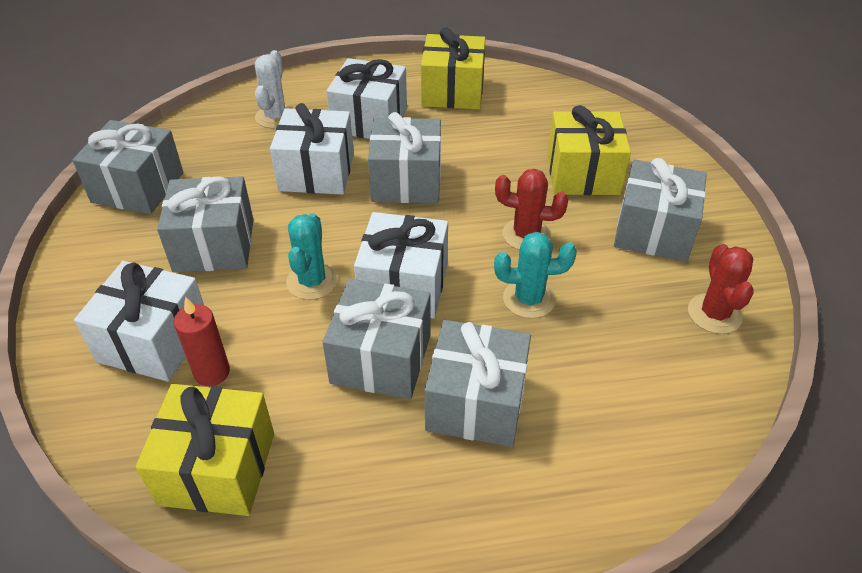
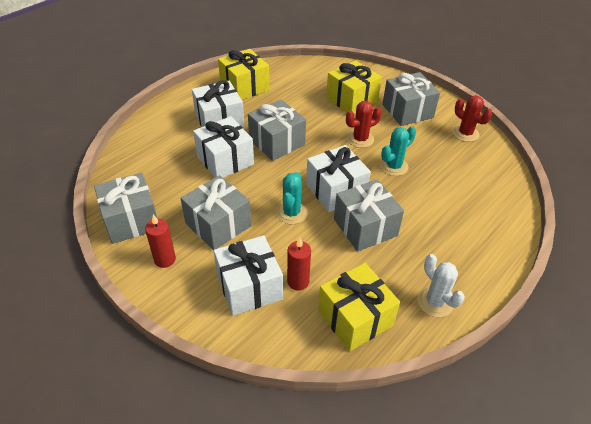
camera: 40 degrees left, 0 degrees up
white cactus [255,50,293,128] -> white cactus moved to [418,254,465,317]
turquoise cactus [286,213,338,300] -> turquoise cactus turned 45 degrees clockwise [276,172,307,225]
grey gift [425,320,531,447] -> none
none -> red candle [145,214,176,268]

